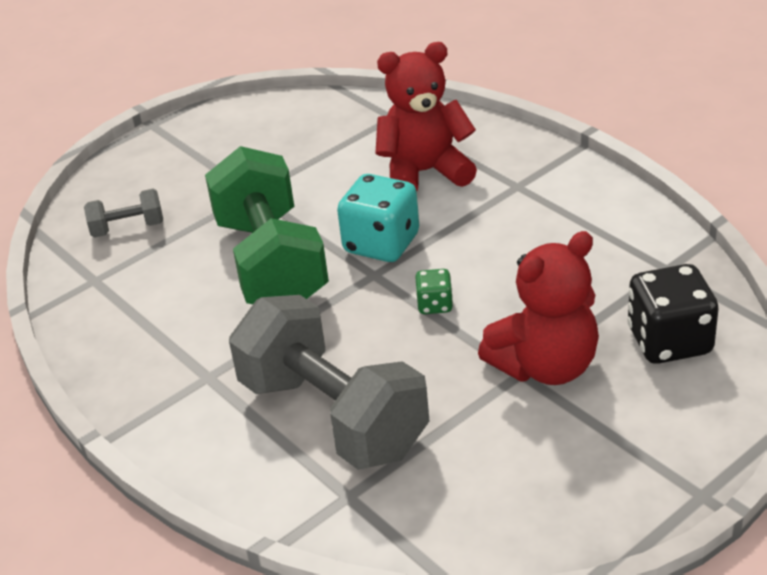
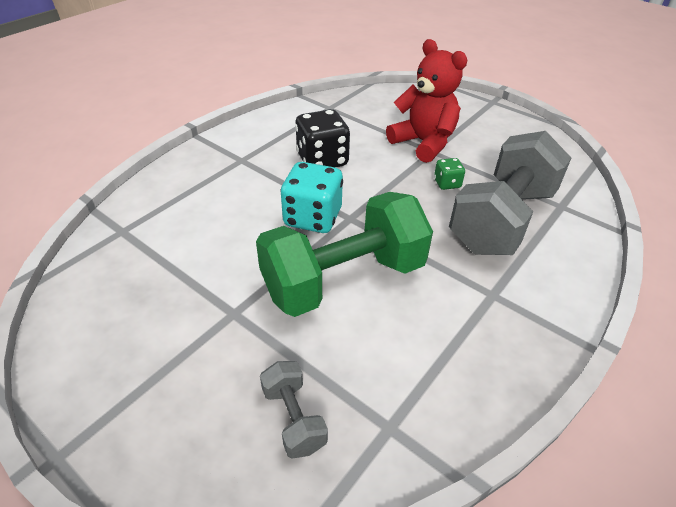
camera: 105 degrees left, 5 degrees up
red teddy bear [375,42,477,191] -> none
green dice [415,269,453,314] -> green dice moved to [434,158,465,190]
black dice [627,264,719,364] -> black dice moved to [295,109,350,167]

